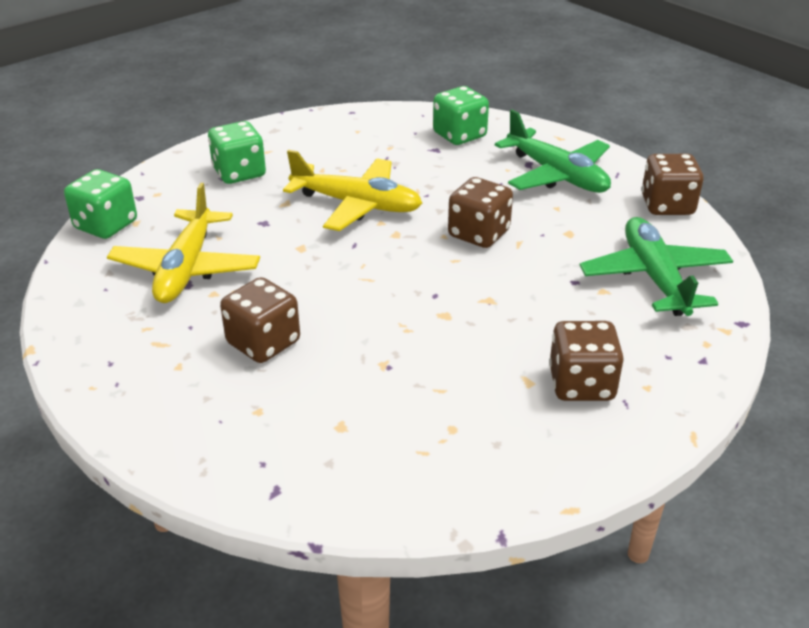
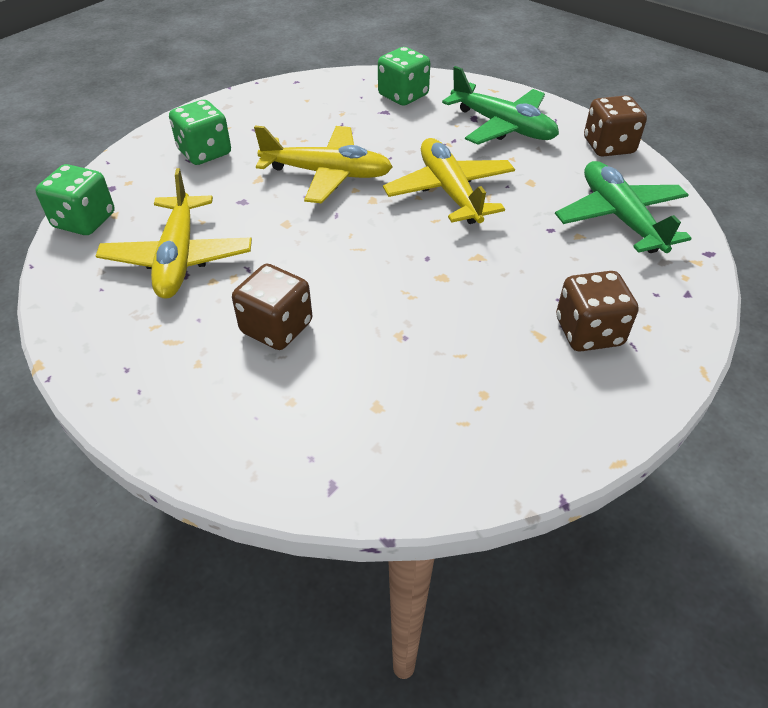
camera: 10 degrees left, 10 degrees up
brown dice [448,177,513,248] -> yellow plane [383,138,515,224]

